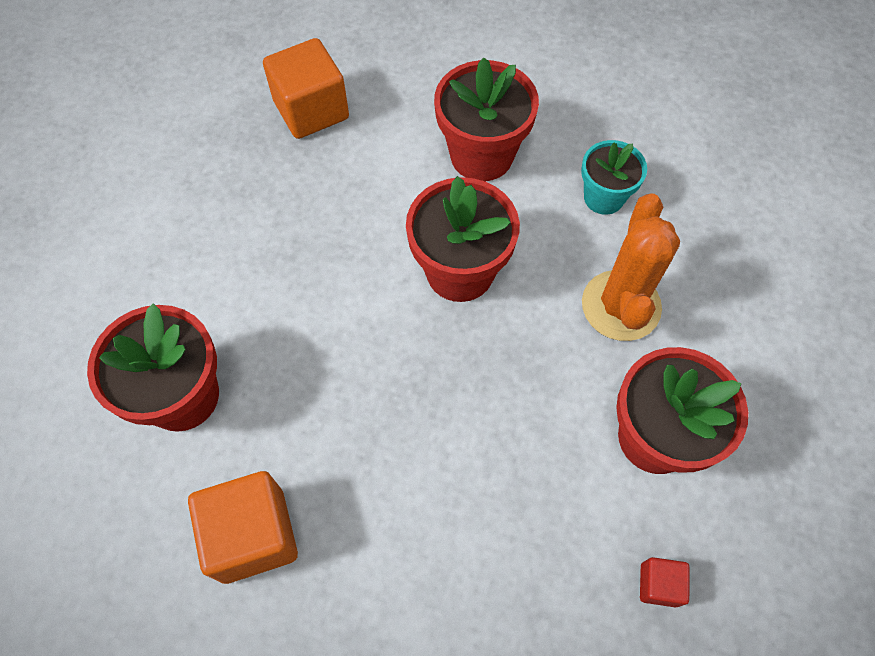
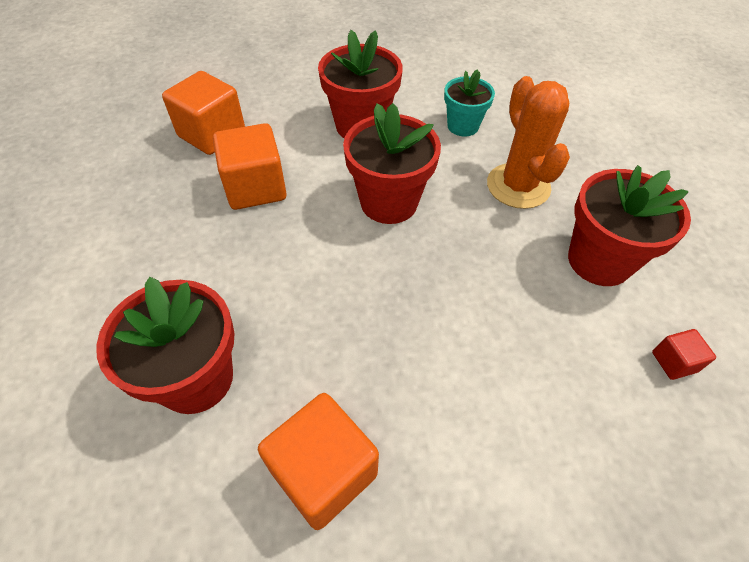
camera: 25 degrees left, 10 degrees down
none -> orange cube [213,123,287,210]

